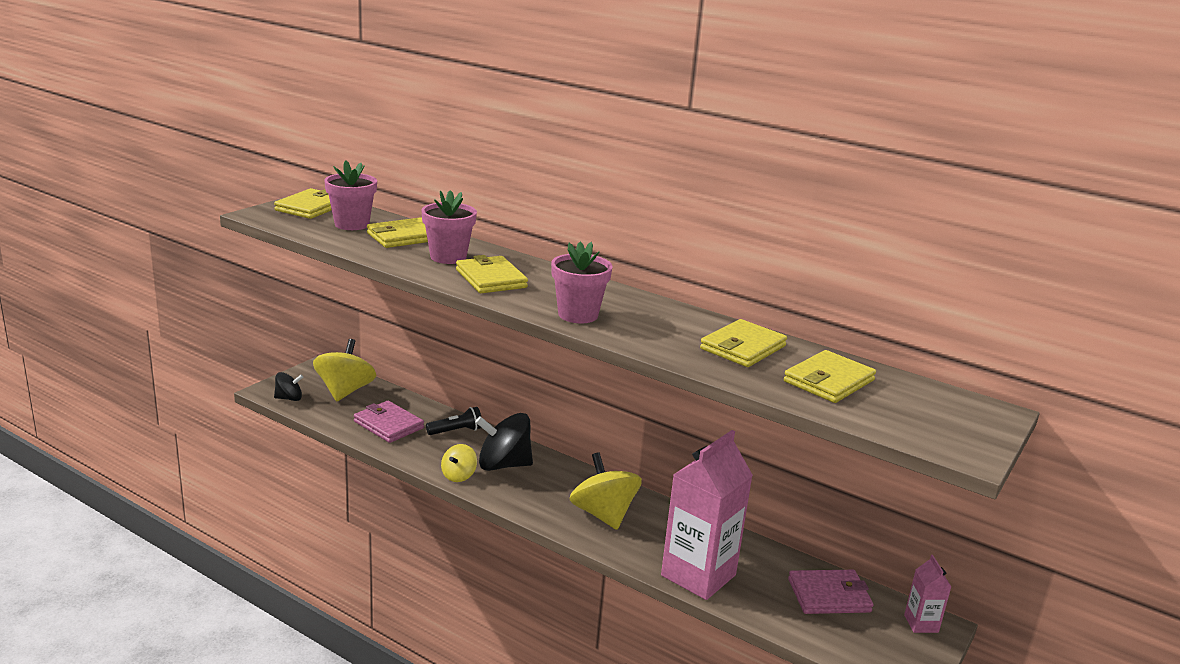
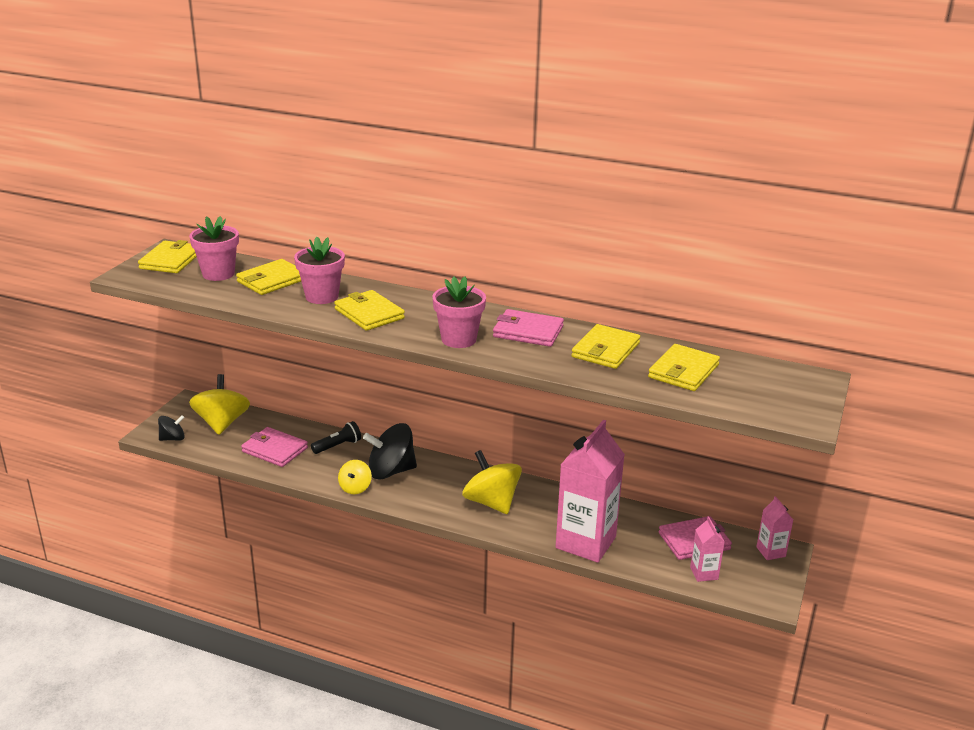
camera: 10 degrees left, 5 degrees up
none -> pink wallet [493,309,564,347]
none -> pink carton [690,516,725,582]

